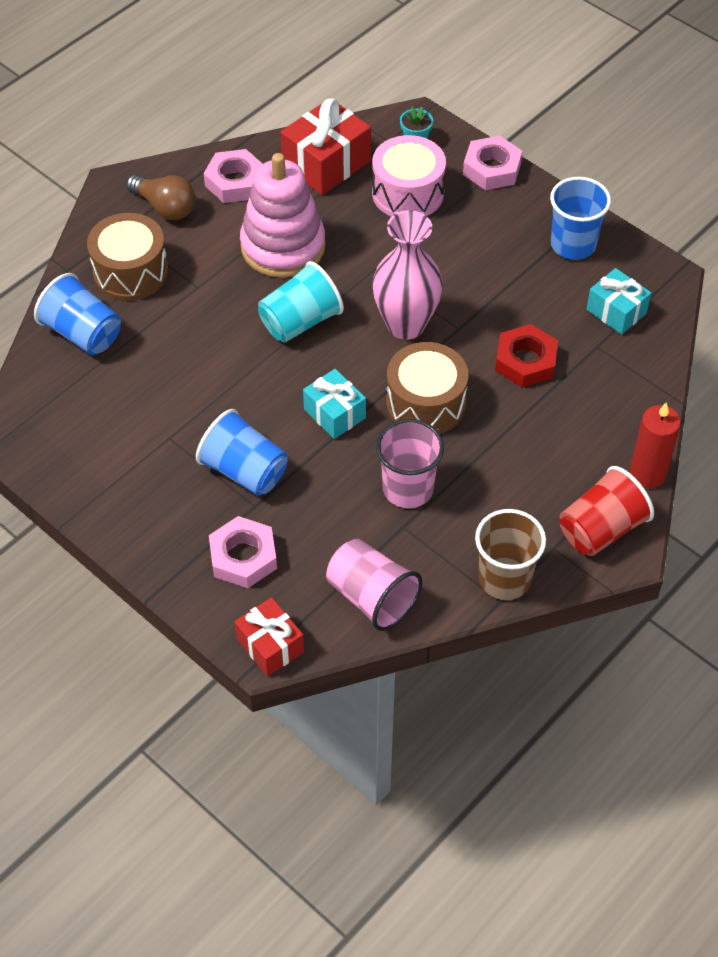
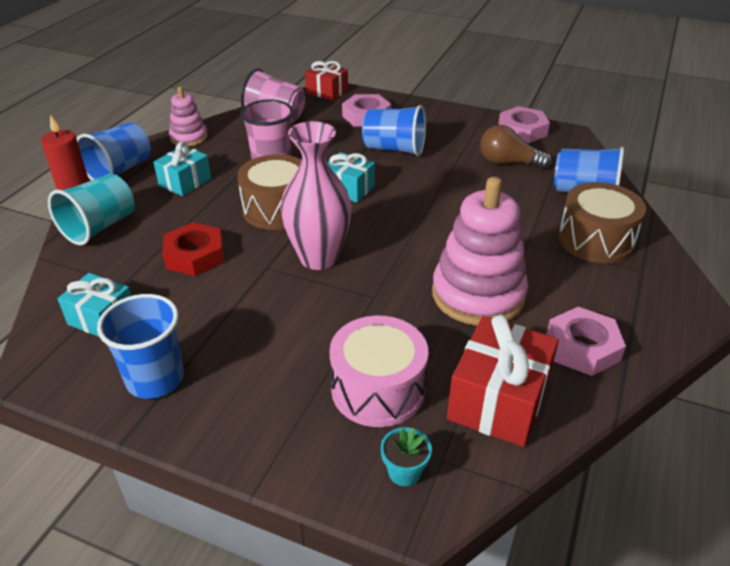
camera: 160 degrees right, 15 degrees down
brown light bulb [126,175,196,220] -> brown light bulb moved to [480,125,552,169]
turquoise cup [258,261,344,343] -> turquoise cup moved to [48,174,134,245]
pink nut [463,136,522,190] -> pink nut moved to [498,106,550,143]
brown cup [475,509,546,600] -> pink stacking toy [169,86,208,147]
red cup [559,466,654,556] -> blue cup [76,122,151,180]
none -> turquoise gift [154,142,211,196]

